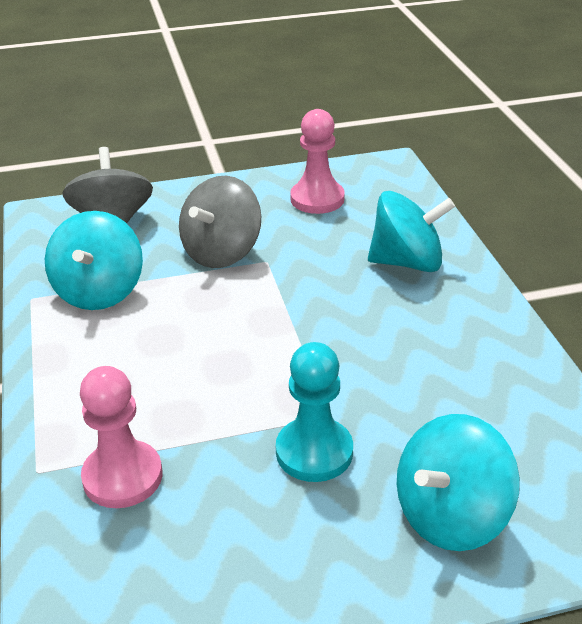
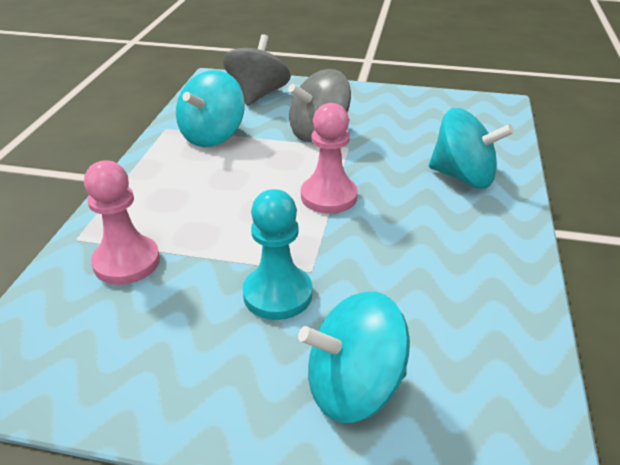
camera: 25 degrees right, 0 degrees up
pink pawn [290,109,345,214] -> pink pawn moved to [301,103,358,214]

